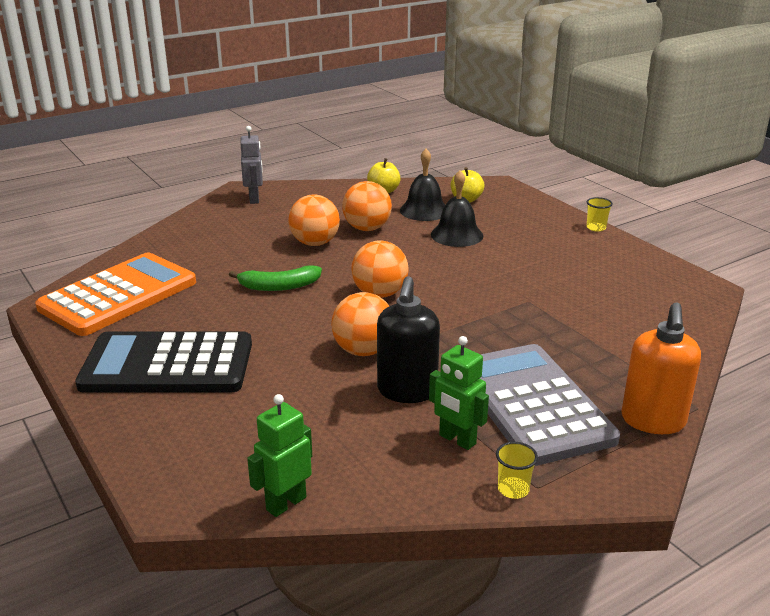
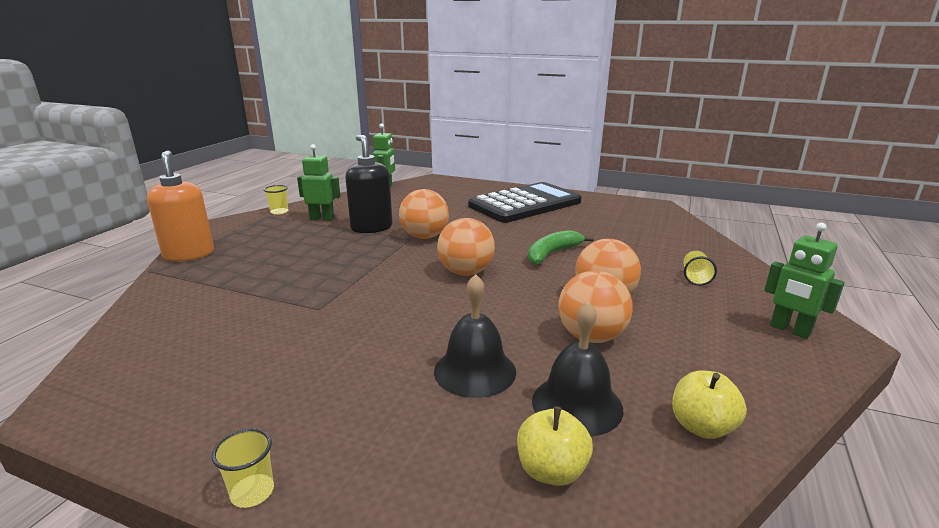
camera: 145 degrees right, 5 degrees down
orange calculator [35,253,196,336] -> none
grey robot [240,126,263,204] -> green robot [764,222,845,339]
grey calculator [479,344,620,466] -> none
none -> yellow cup [683,251,717,286]

